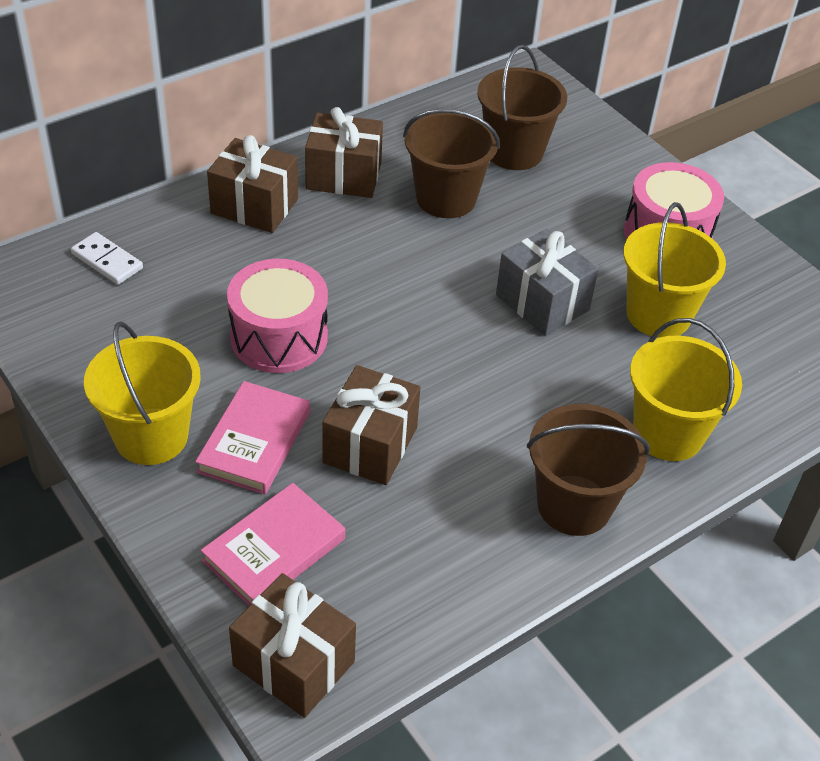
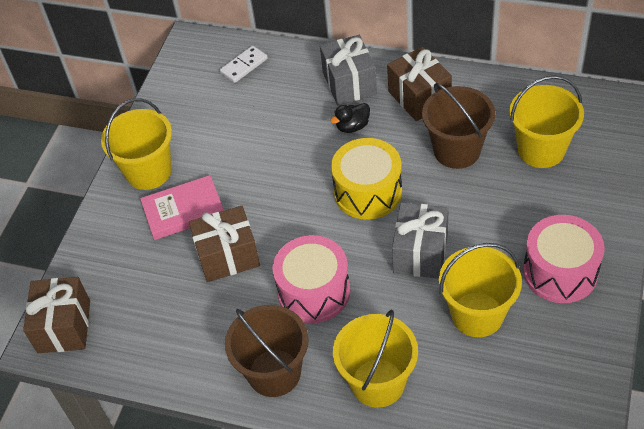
camera: 60 degrees right, 5 degrees up
white domino [71,232,143,285] -> white domino turned 45 degrees clockwise [220,45,268,83]
pink book [200,483,345,606] -> none
brown gift [207,135,298,233] -> grey gift [320,35,377,105]
pink drum [227,259,328,373] -> pink drum moved to [272,235,350,323]
brown bucket [477,45,567,170] -> yellow bucket [509,75,584,168]
none -> black duck [330,103,370,133]
none -> yellow drum [331,138,402,220]

